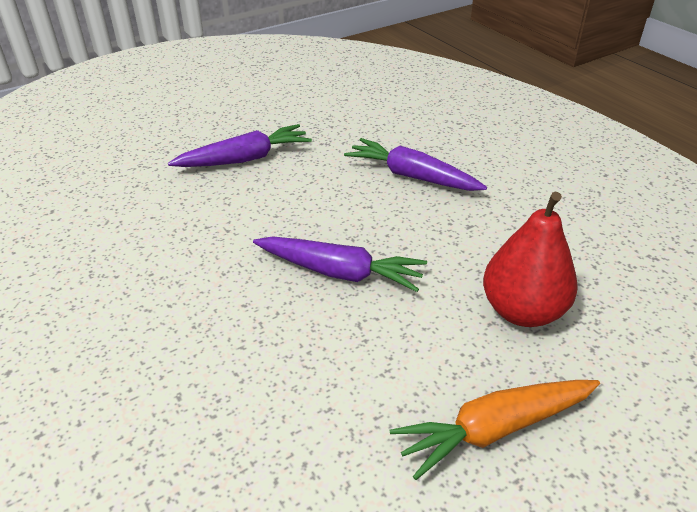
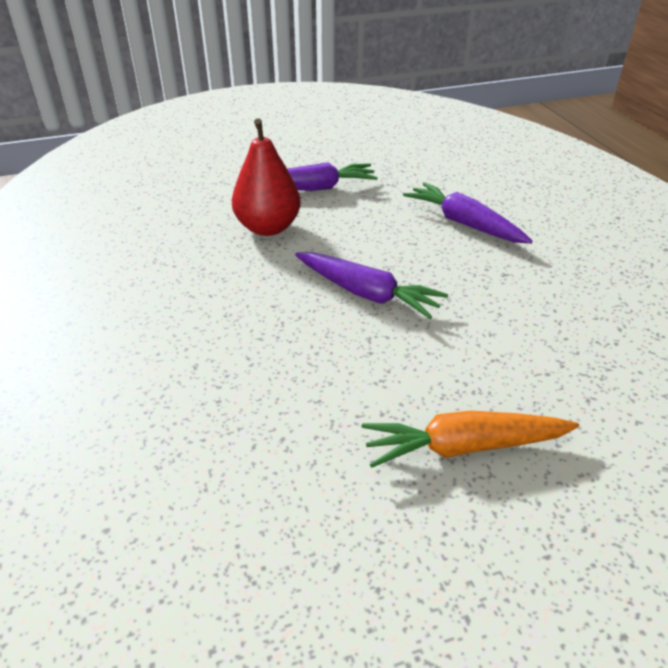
camera: 15 degrees right, 0 degrees up
red pear [483,192,578,327] -> red pear moved to [232,118,301,236]

